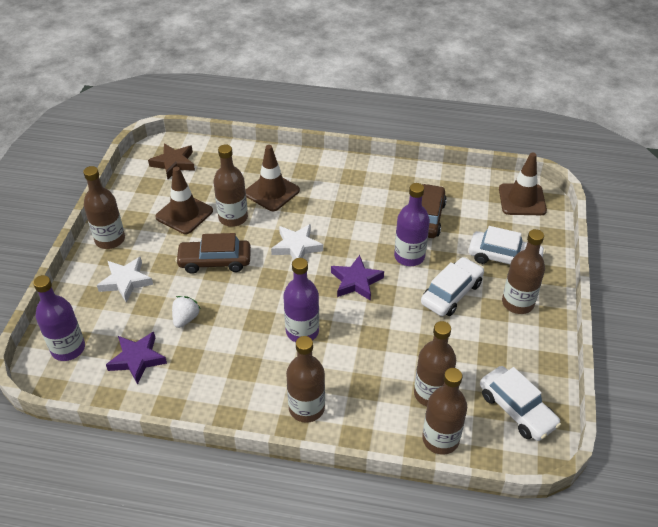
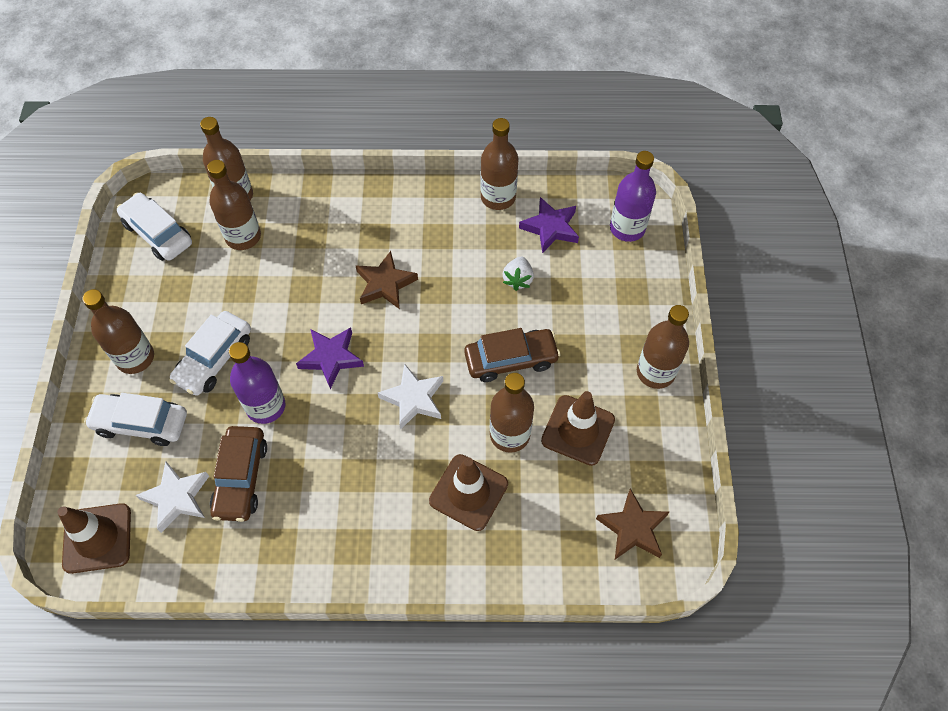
camera: 170 degrees right, 15 degrees up
white star [97,257,153,303] -> white star moved to [135,462,209,533]
purple bottle [283,258,319,342] -> brown star [356,251,418,309]
brown bottle [286,336,325,423] -> brown bottle moved to [480,118,519,210]

